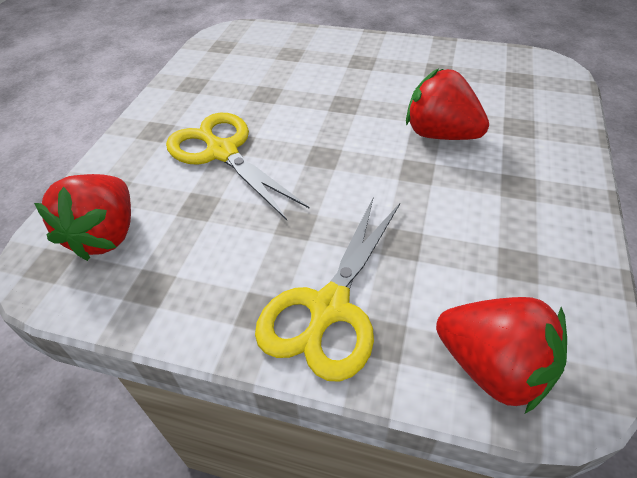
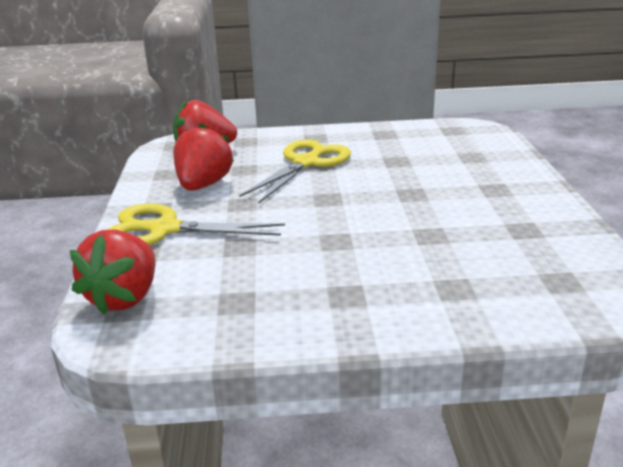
camera: 70 degrees right, 20 degrees down
red strawberry [406,69,489,140] -> red strawberry moved to [173,123,234,191]

